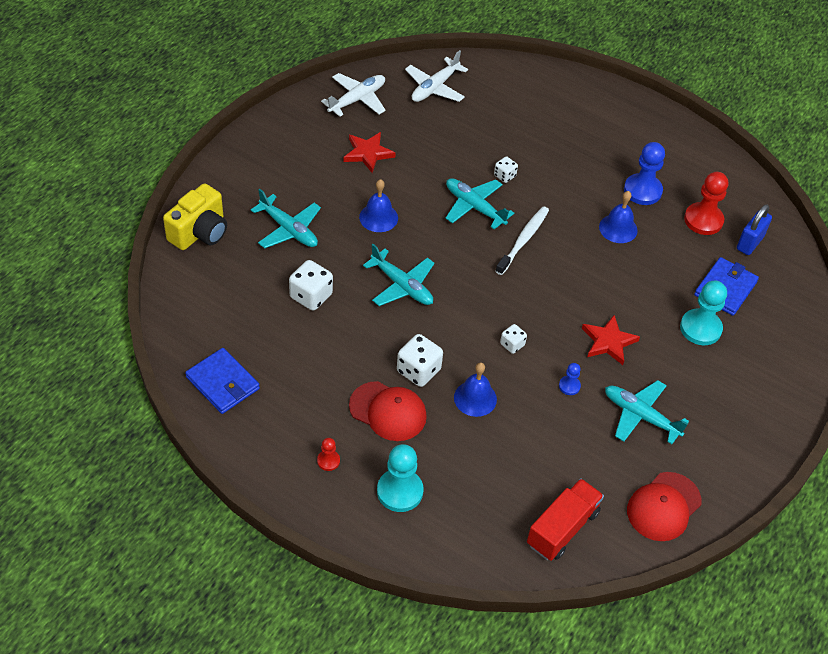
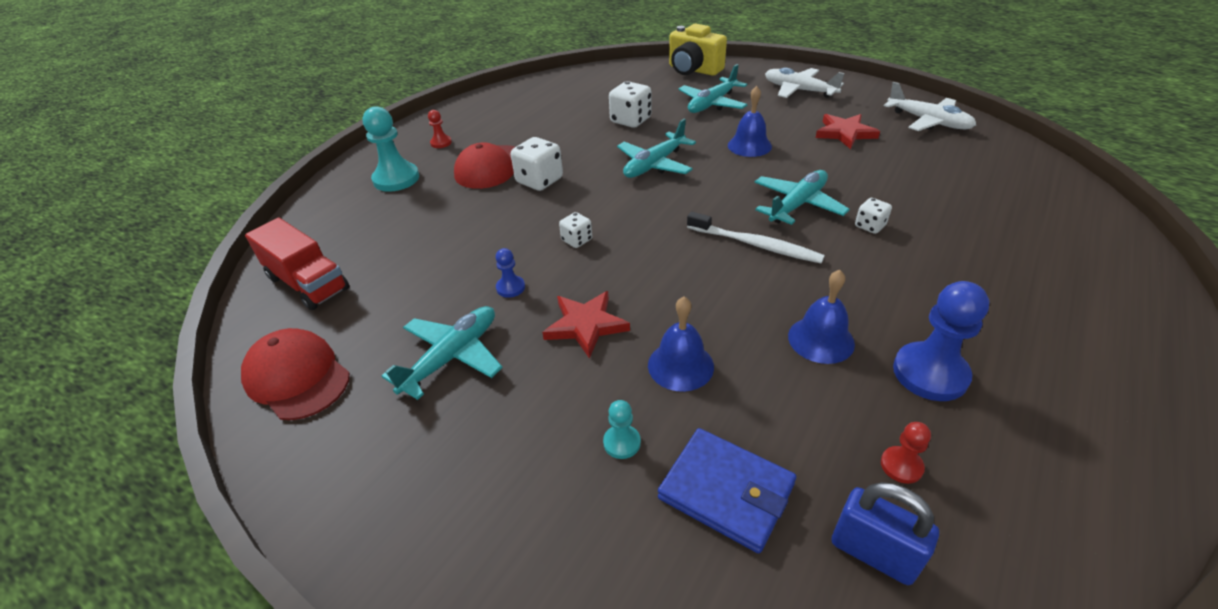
camera: 95 degrees right, 10 degrees down
blue wallet [185,348,260,414] -> none
white plane [405,50,468,102] -> white plane moved to [765,68,845,98]
blue bell [454,363,497,417] -> blue bell moved to [648,297,714,392]
turquoise pawn [680,281,727,345] -> turquoise pawn [603,400,641,459], size x0.50
red pawn [684,172,728,235] -> red pawn [881,422,931,484], size x0.50

